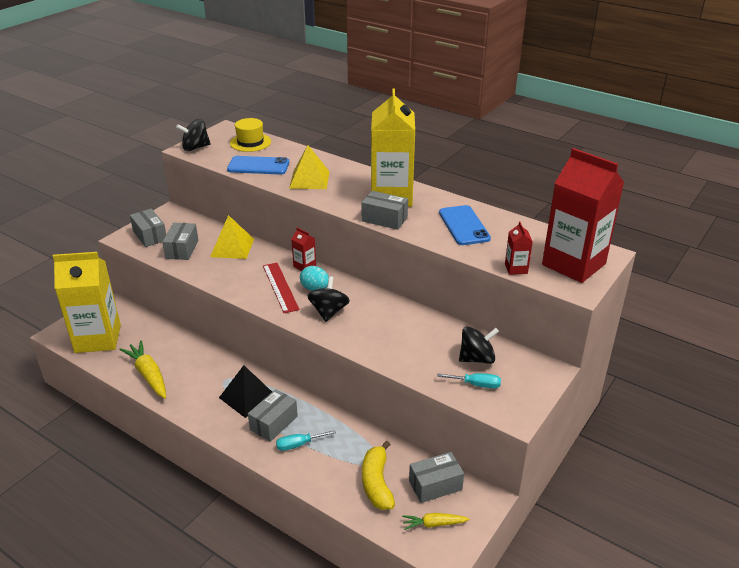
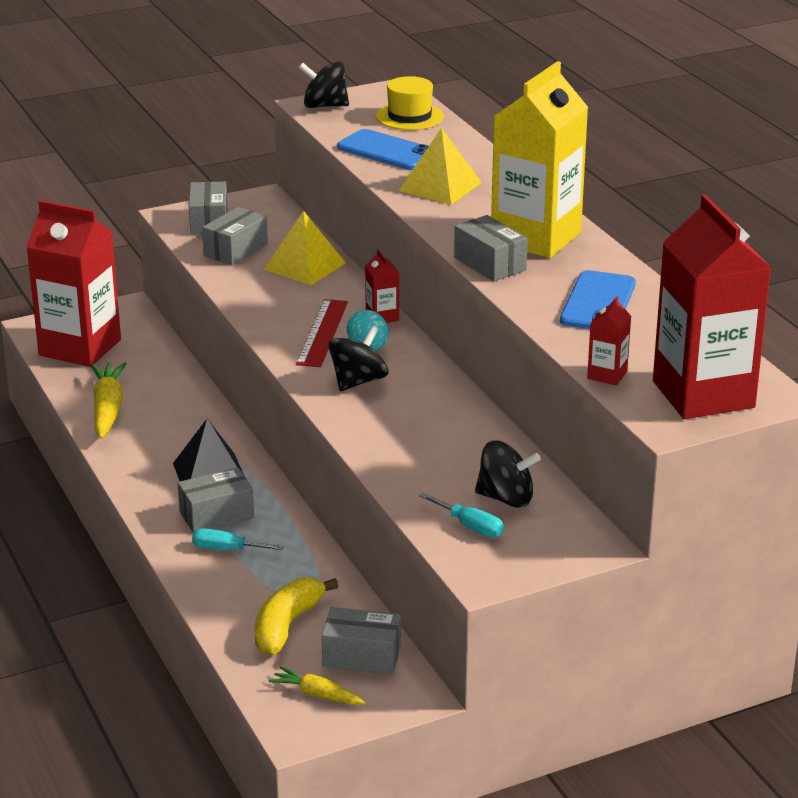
camera: 30 degrees right, 5 degrees down
yellow carton [53,252,121,353] -> red carton [26,200,121,367]

